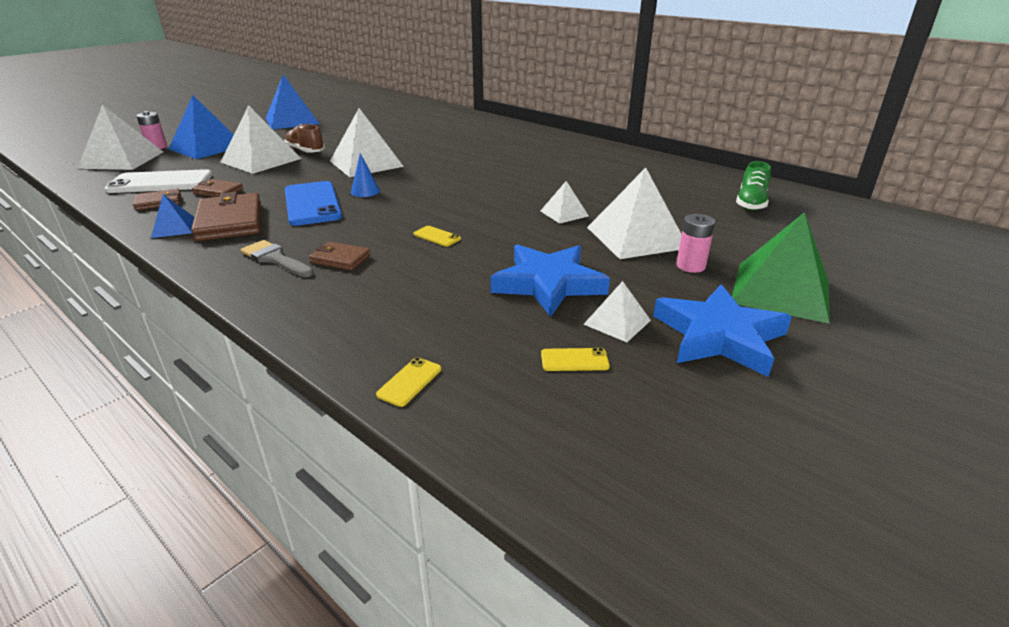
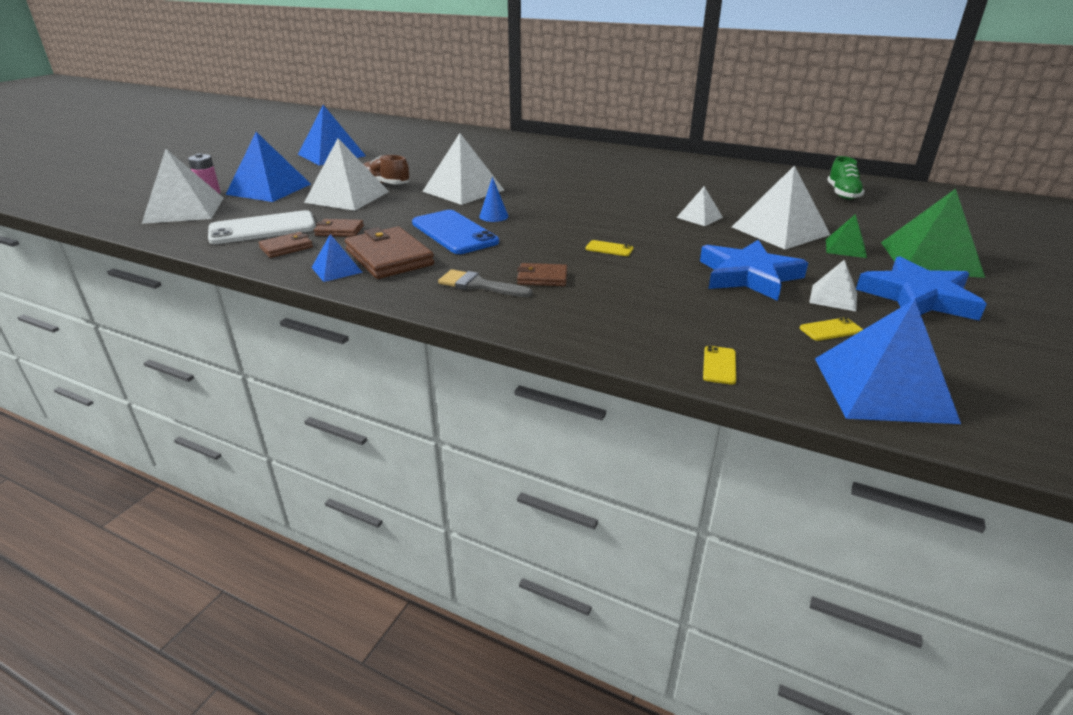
camera: 15 degrees left, 0 degrees up
pink battery [676,214,715,273] -> green pyramid [826,214,867,258]
none -> blue pyramid [815,299,961,424]

